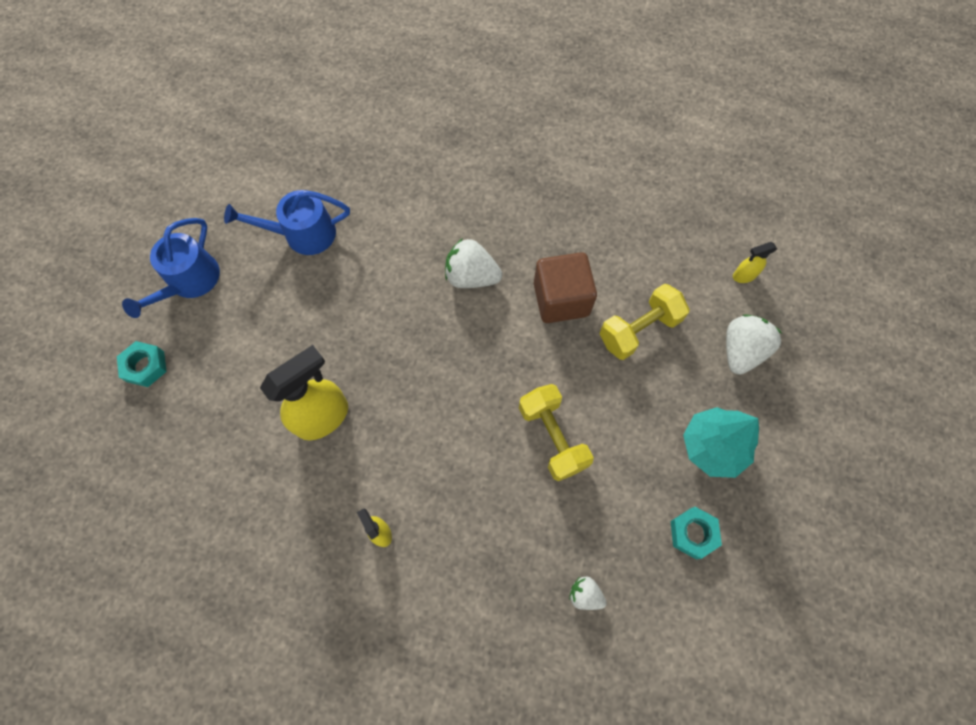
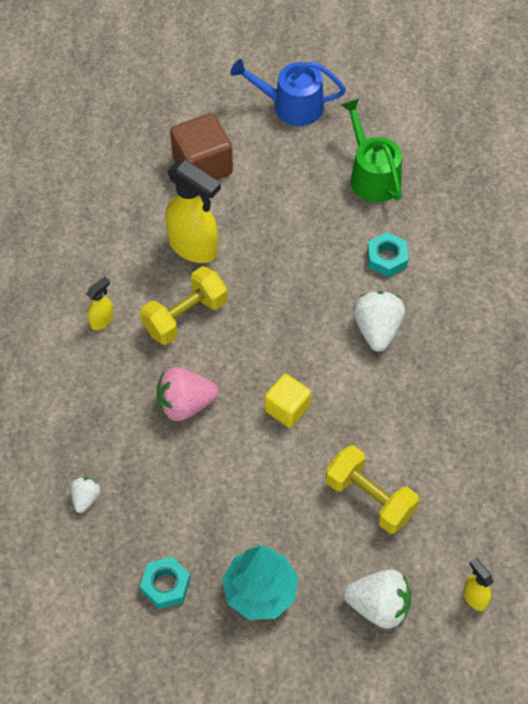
camera: 75 degrees right, 10 degrees down
turquoise nut [117,341,167,387] -> turquoise nut moved to [367,232,408,277]
blue watering can [224,190,350,255] -> green watering can [341,99,402,203]
yellow dumbbell [519,384,594,481] -> yellow dumbbell moved to [140,266,227,345]
brown cube [534,252,597,323] -> brown cube moved to [170,113,233,180]
none -> pink strawberry [157,367,219,421]
none -> yellow cube [265,374,311,428]

